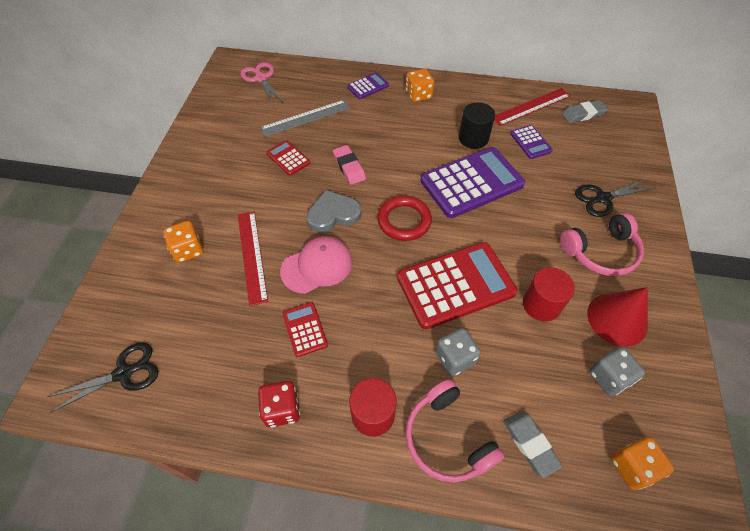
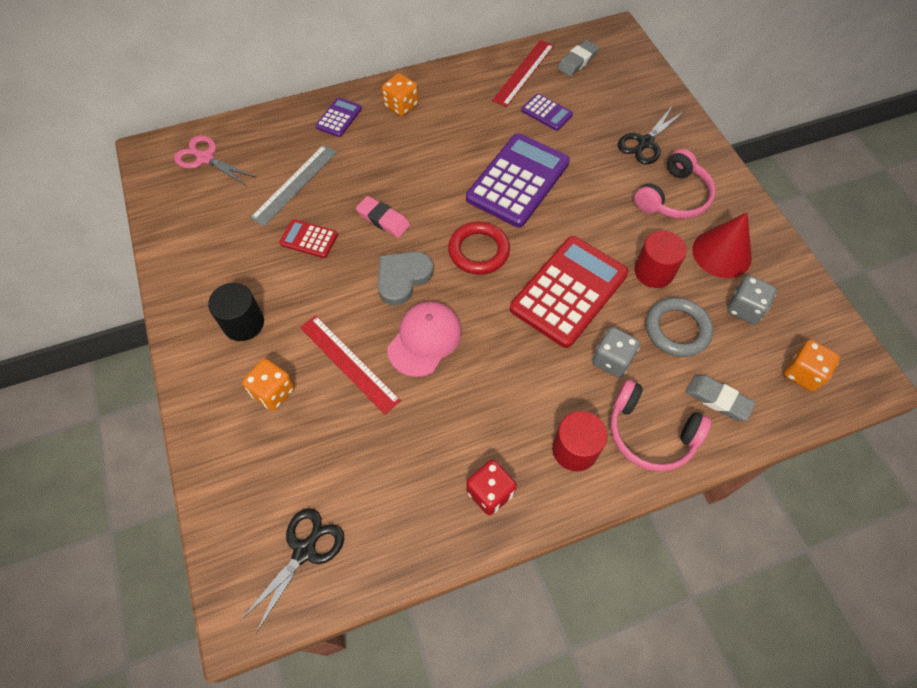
camera: 30 degrees left, 5 degrees up
red calculator [283,302,328,357] -> none
black cylinder [458,102,495,149] -> black cylinder moved to [208,283,264,341]
none -> grey ring [646,298,713,357]

